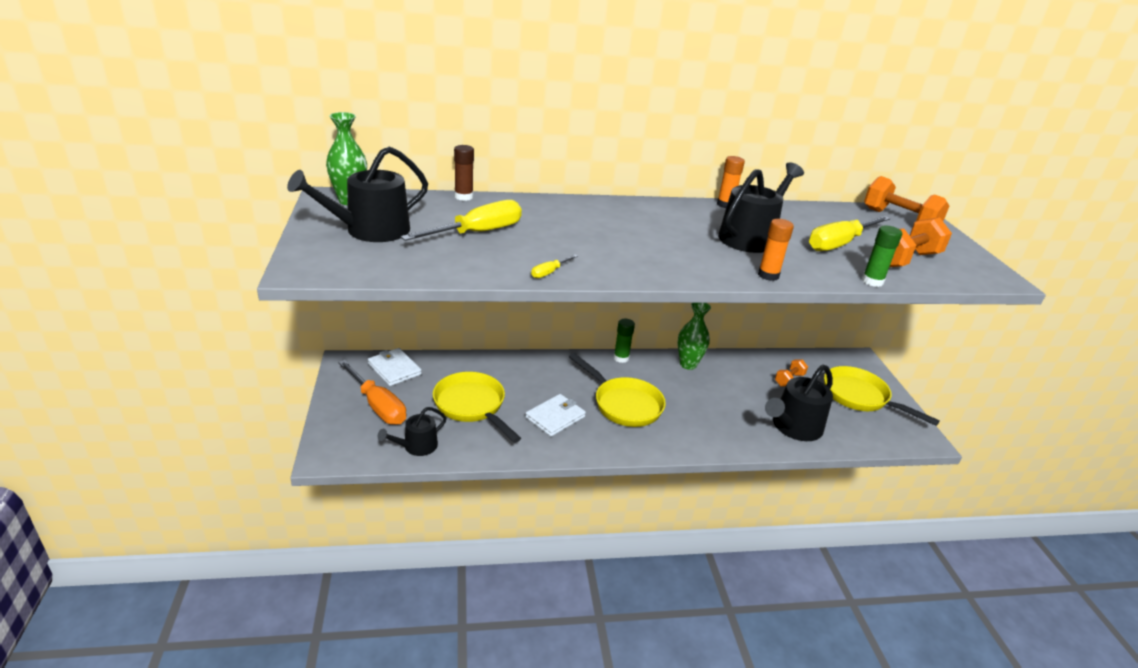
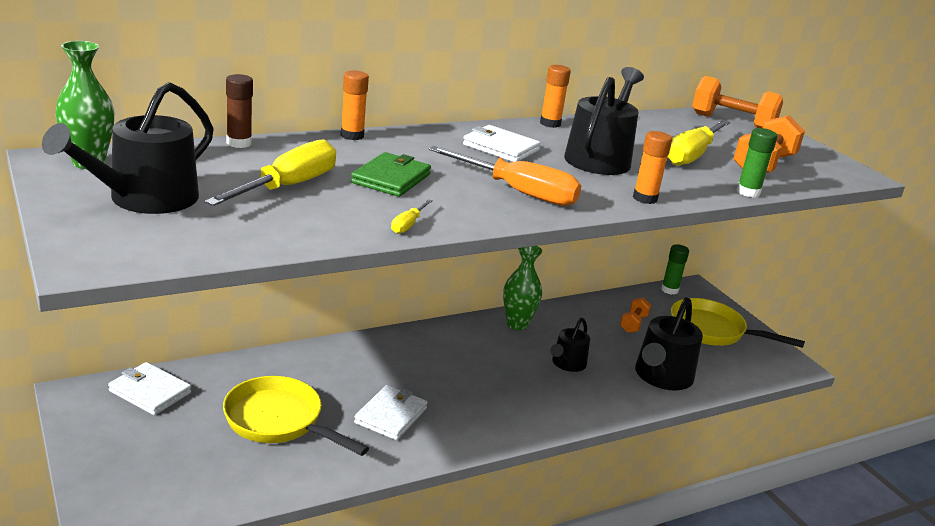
camera: 20 degrees left, 5 degrees down
orange screwdriver [338,360,406,425] -> orange screwdriver moved to [428,146,581,206]
black watering can [378,407,447,456] -> black watering can moved to [550,318,590,372]
yellow pan [569,353,666,427] -> none
green glue stick [614,319,635,363] -> green glue stick moved to [661,244,689,295]
none -> orange glue stick [341,70,369,140]
none -> green wallet [351,152,431,197]
none -> white wallet [463,125,541,162]

